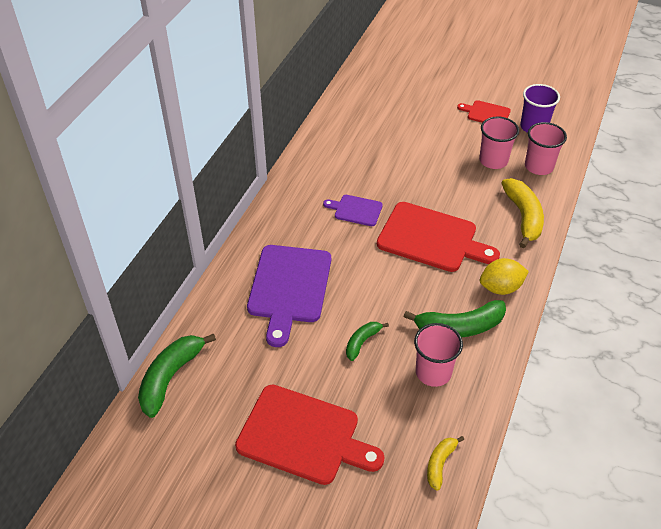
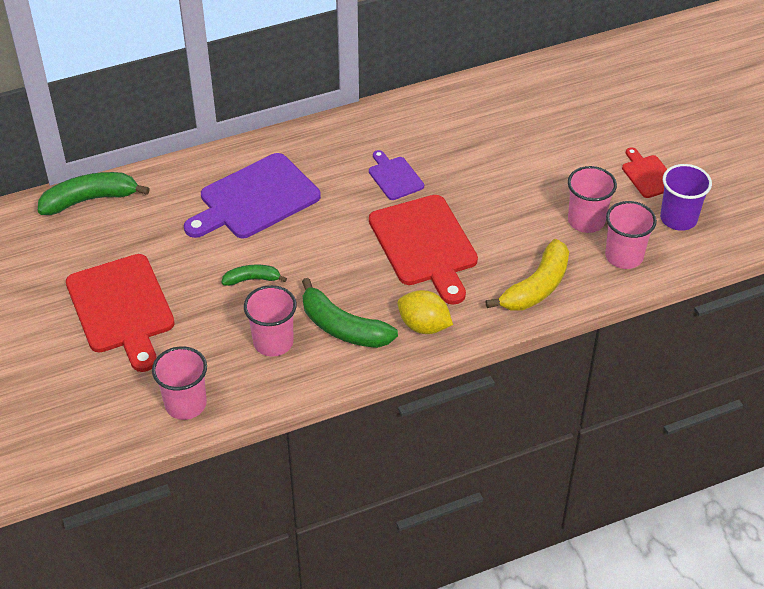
camera: 45 degrees right, 0 degrees up
yellow banana [427,436,464,491] -> pink cup [152,346,207,420]

